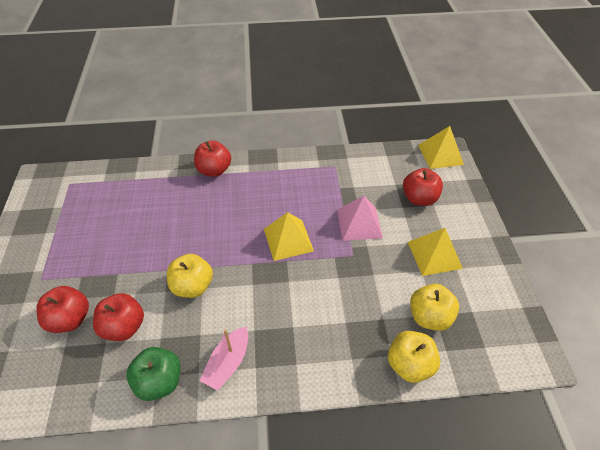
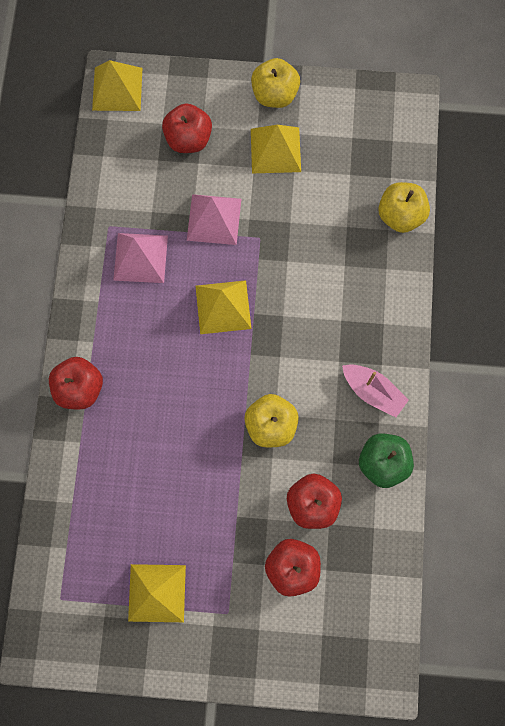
camera: 80 degrees left, 25 degrees up
yellow apple [410,284,459,331] -> yellow apple moved to [251,58,300,108]
none -> pink pyramid [113,233,168,283]
none -> yellow pyramid [128,564,186,622]

